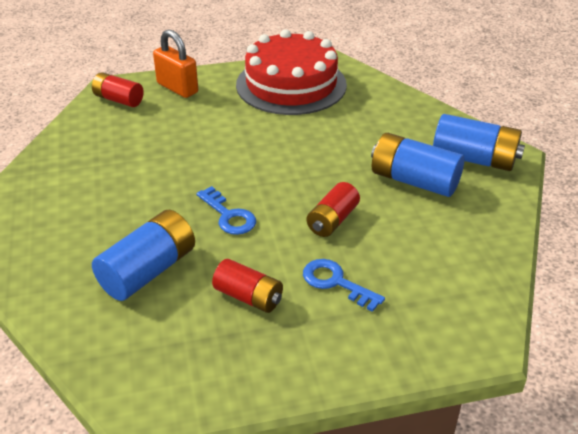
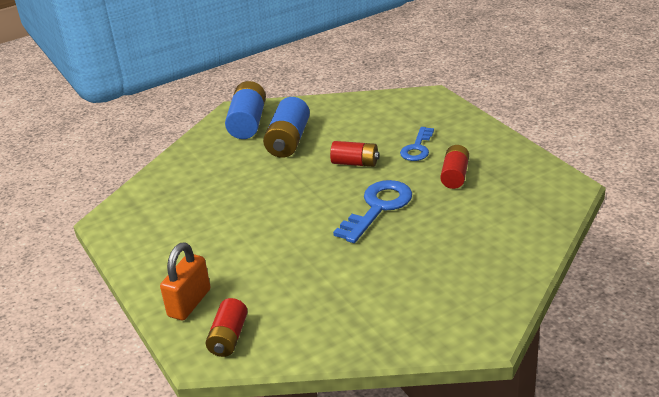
camera: 105 degrees left, 5 degrees down
blue battery [92,210,195,301] -> none
blue key [196,186,256,235] -> blue key [333,180,412,243], size x1.58
red cake [236,29,347,115] -> none

